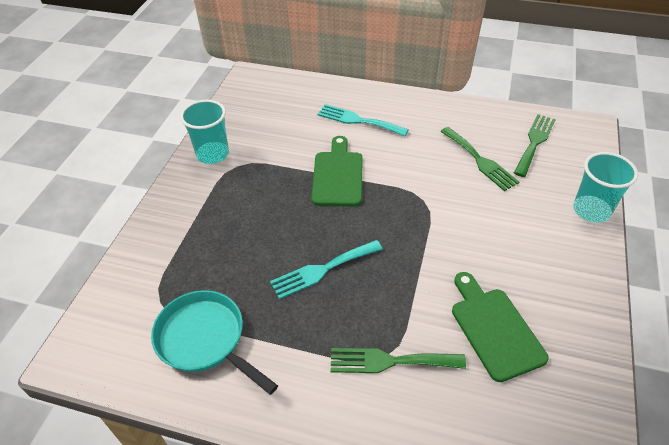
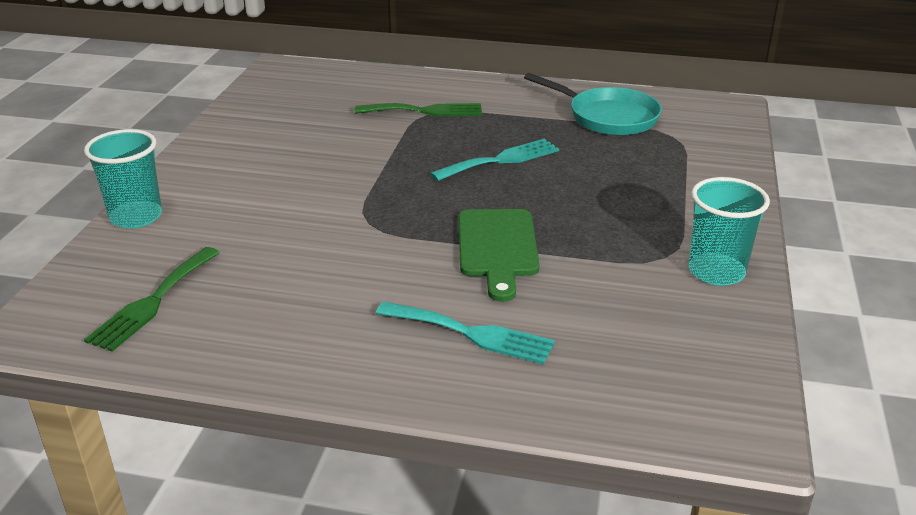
camera: 175 degrees right, 15 degrees down
green fork [440,127,519,191] -> none
green cutting board [452,272,549,382] -> none

